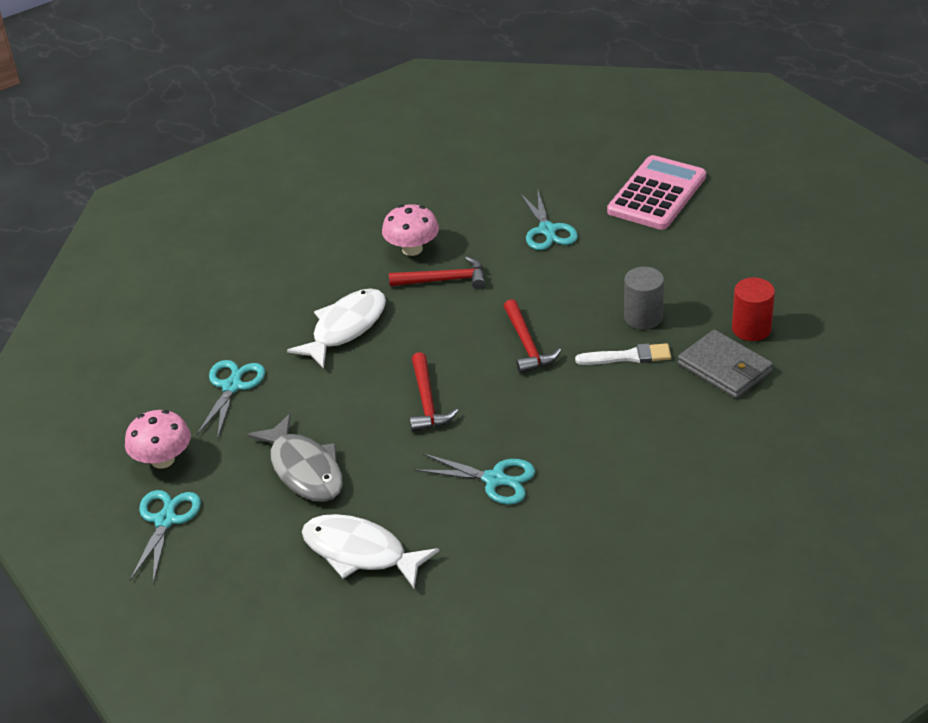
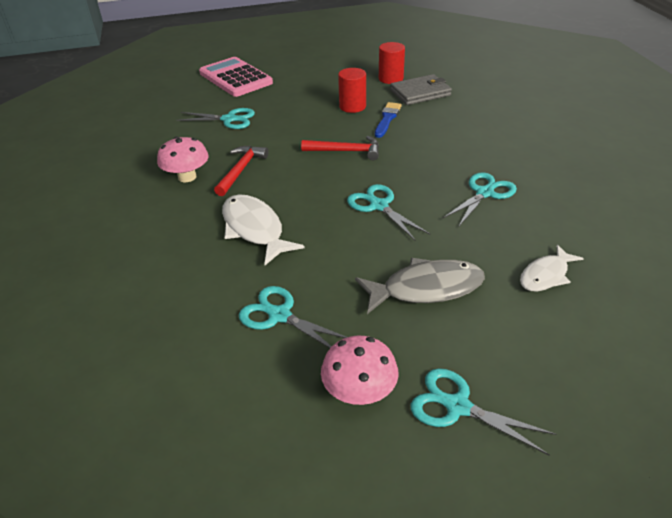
camera: 70 degrees left, 0 degrees up
white fish [302,514,439,588] -> white fish [520,244,584,291], size x0.64
red hammer [410,352,458,432] -> turquoise scissors [347,184,430,240]
white brush [575,343,671,365] -> blue brush [375,102,402,138]
grey cylinder [624,267,664,329] -> red cylinder [338,68,366,113]

